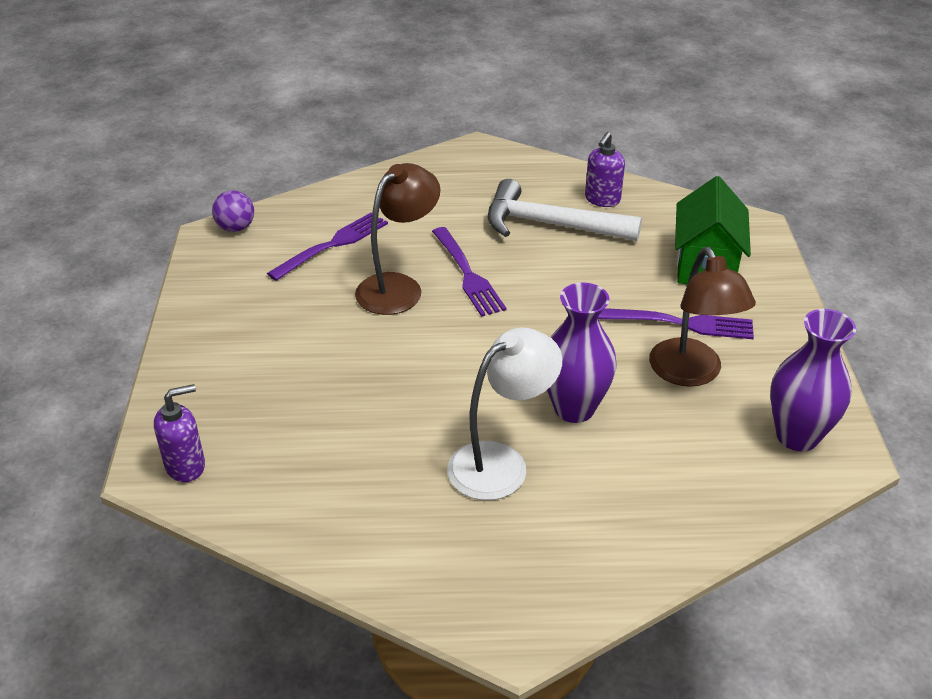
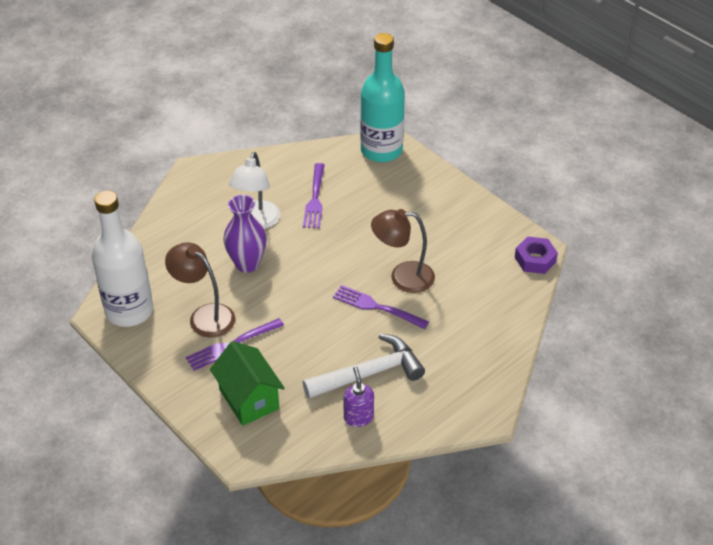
camera: 140 degrees right, 5 degrees up
purple soap dispenser [154,384,205,482] -> turquoise bottle [360,33,405,162]
purple ball [212,190,254,232] -> purple nut [515,236,558,274]
purple fork [267,212,388,281] -> purple fork moved to [303,163,325,228]
brown lamp [355,163,440,315] -> brown lamp turned 90 degrees clockwise [371,209,435,293]
purple vase [770,309,856,452] -> white bottle [92,190,153,327]

